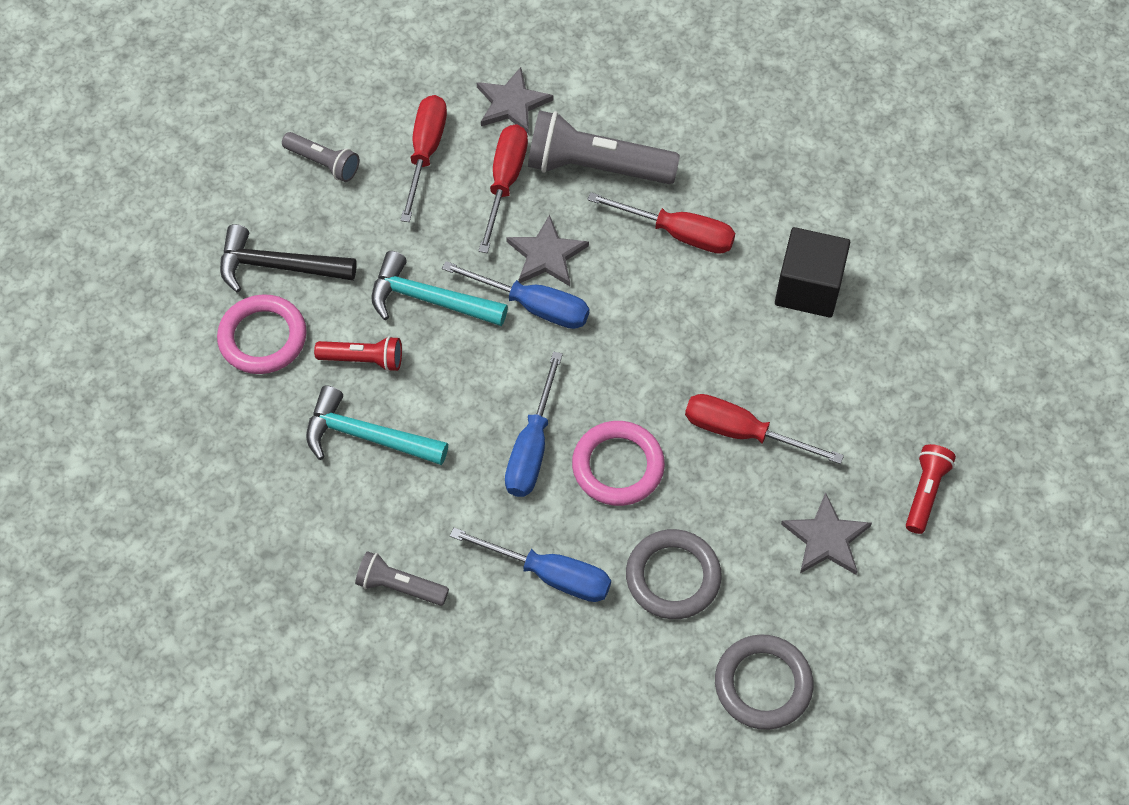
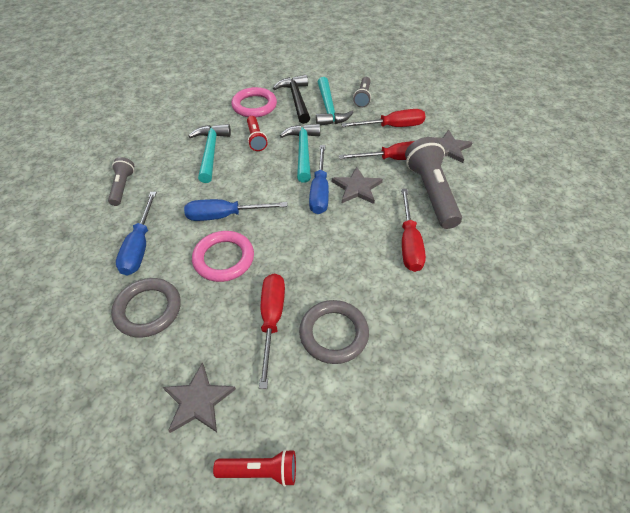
camera: 70 degrees right, 10 degrees down
grey ring [715,634,813,730] -> grey ring moved to [299,300,369,364]
black cube [775,227,850,318] -> none
none -> turquoise hammer [316,77,354,126]

